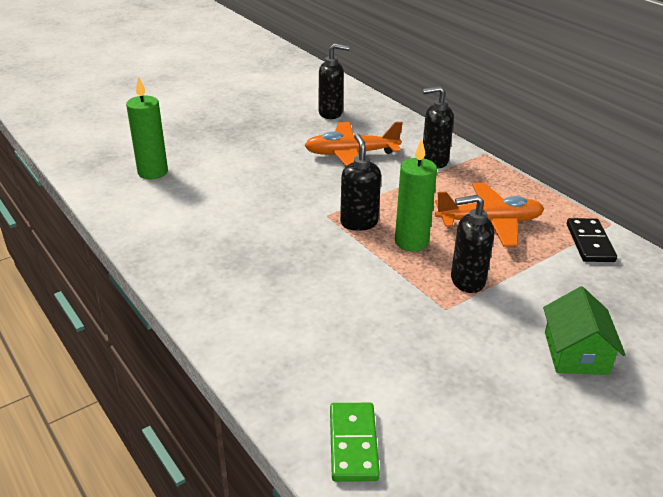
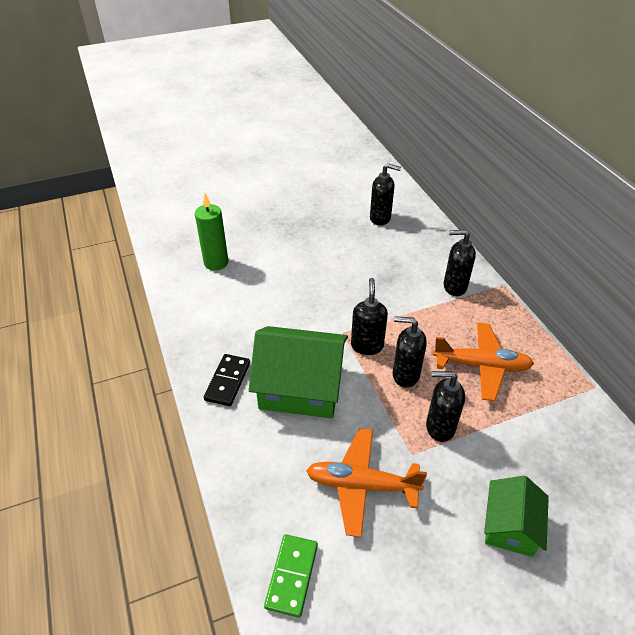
camera: 15 degrees right, 10 degrees up
orange plane [304,122,403,166] -> orange plane moved to [306,428,427,538]
green candle [395,139,437,251] -> black soap dispenser [393,316,427,388]
black domino [567,218,617,262] -> black domino moved to [204,354,250,406]
none -> green house [249,326,348,418]

